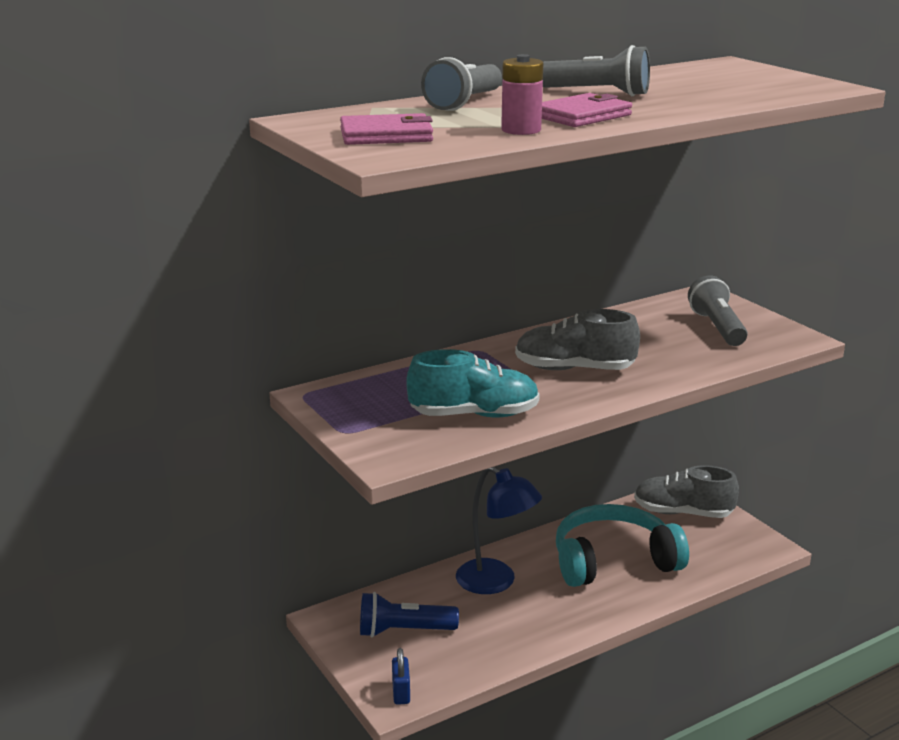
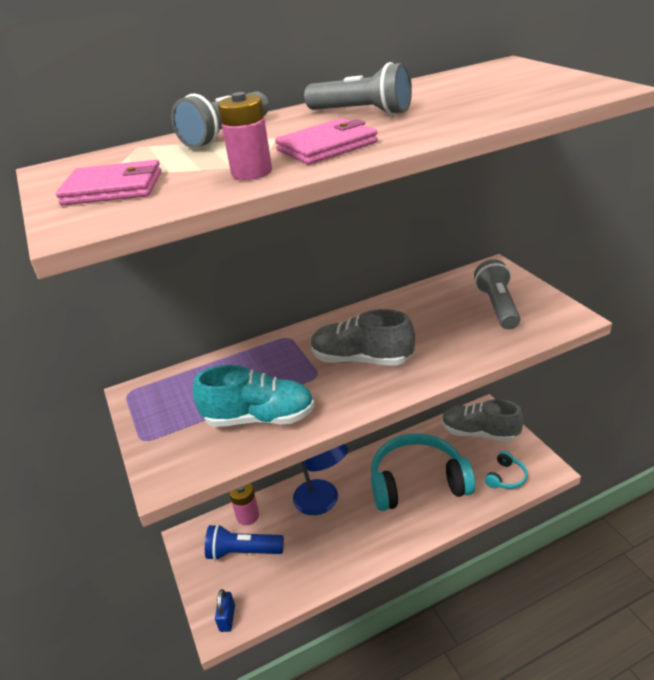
camera: 10 degrees right, 10 degrees up
none -> pink battery [229,483,259,525]
none -> turquoise headphones [485,451,528,489]

